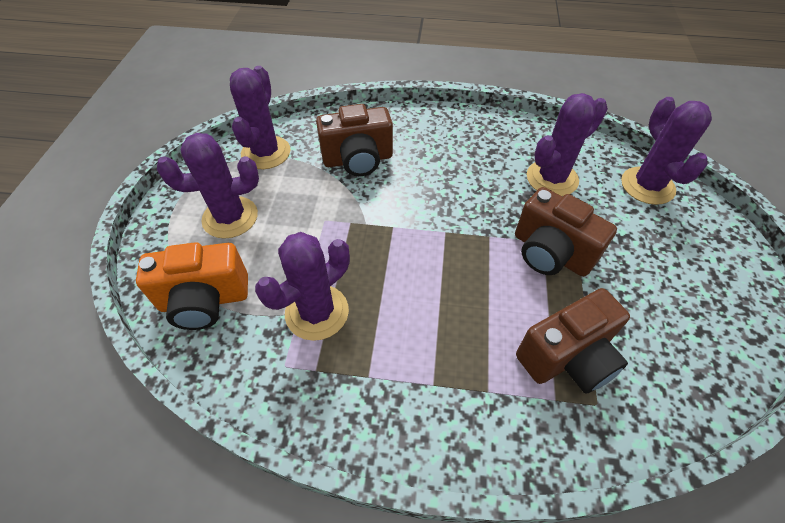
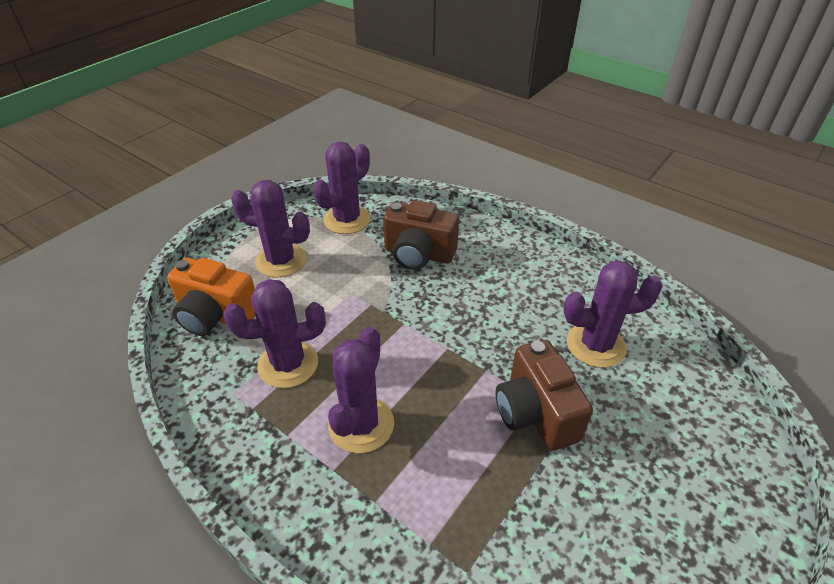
camera: 30 degrees right, 10 degrees down
brown camera [516,288,630,394] -> none
purple cactus [621,97,712,205] -> purple cactus moved to [328,327,394,453]

